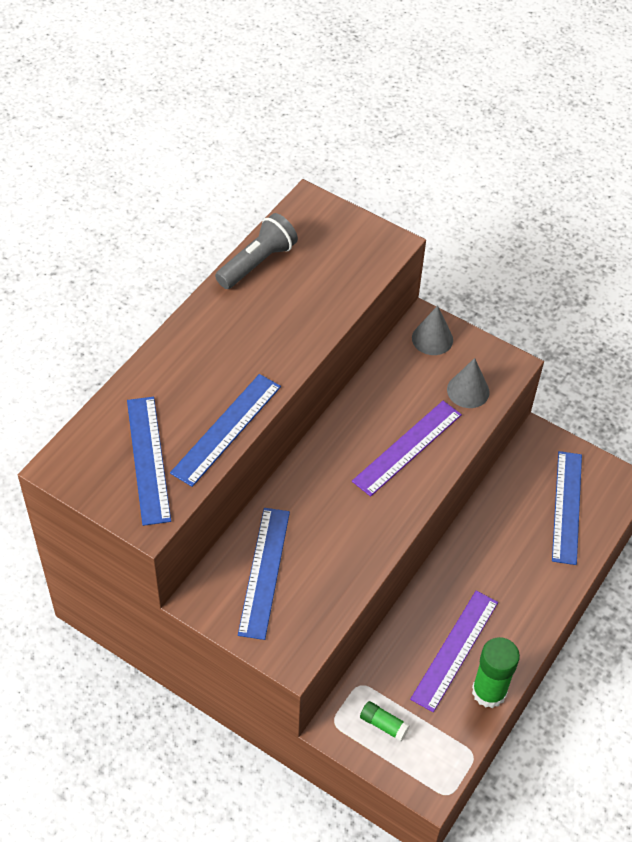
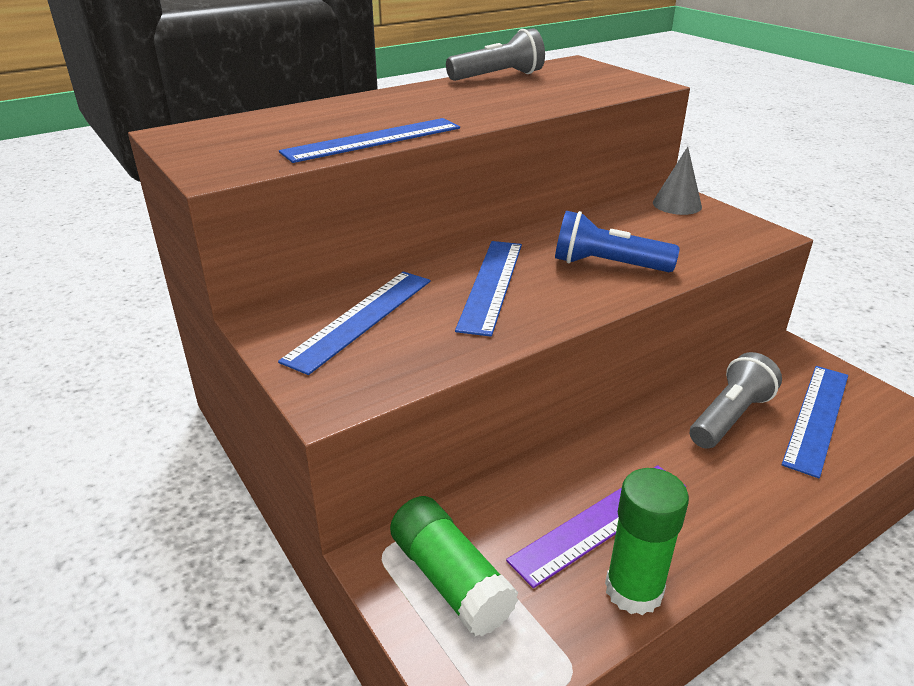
camera: 25 degrees right, 20 degrees down
blue ruler [127,397,171,526] -> blue ruler moved to [455,241,522,337]
purple ruler [352,401,462,497] -> blue flashlight [555,211,680,272]
green glue stick [360,701,410,742] -> green glue stick [390,496,518,636], size x1.87
grey cone [447,358,490,408] -> none
none -> grey flashlight [690,352,782,449]

